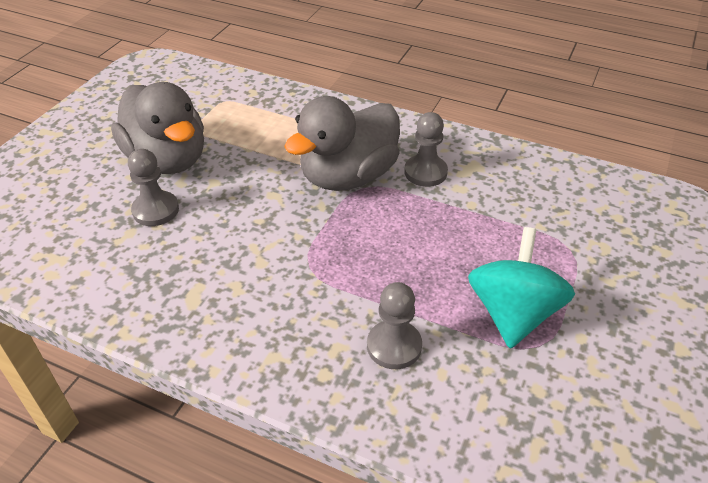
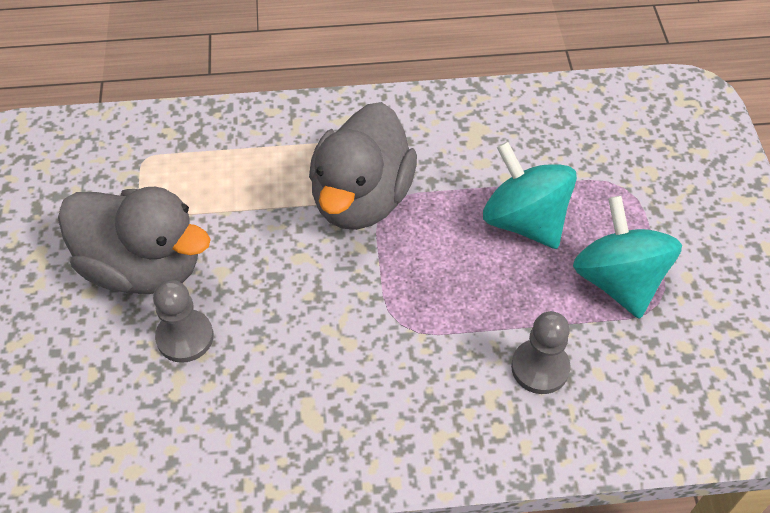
camera: 30 degrees left, 10 degrees up
grey pawn [404,112,448,187] -> none
none -> turquoise spinning top [483,142,577,249]

